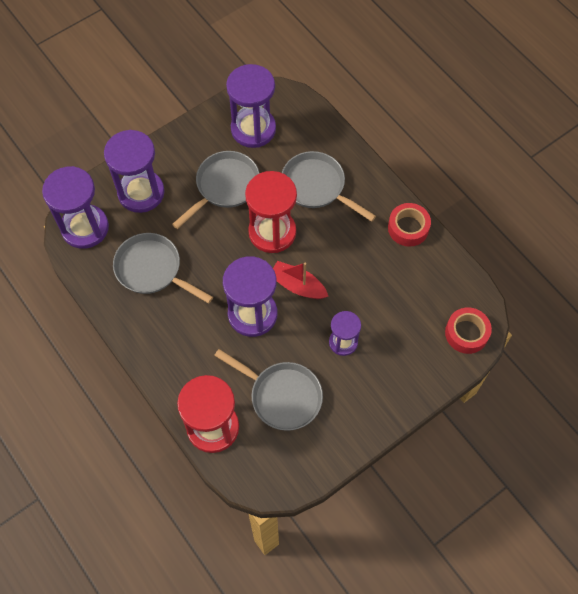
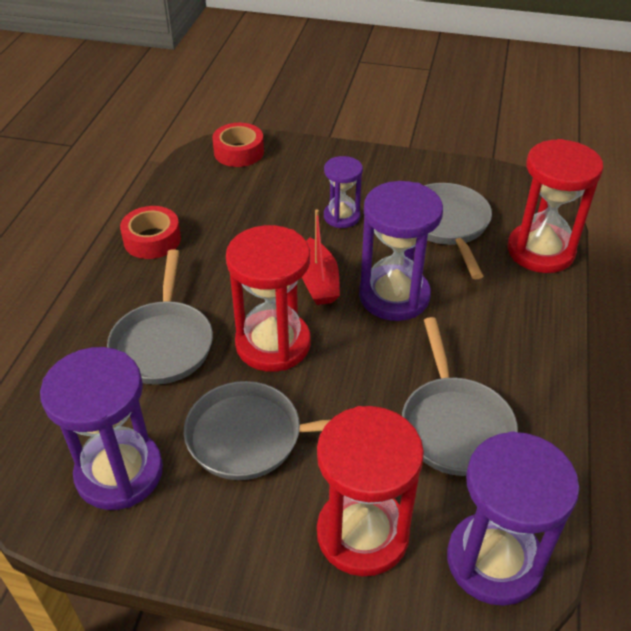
camera: 130 degrees left, 20 degrees down
purple hourglass [104,130,165,213] -> red hourglass [317,406,424,576]

